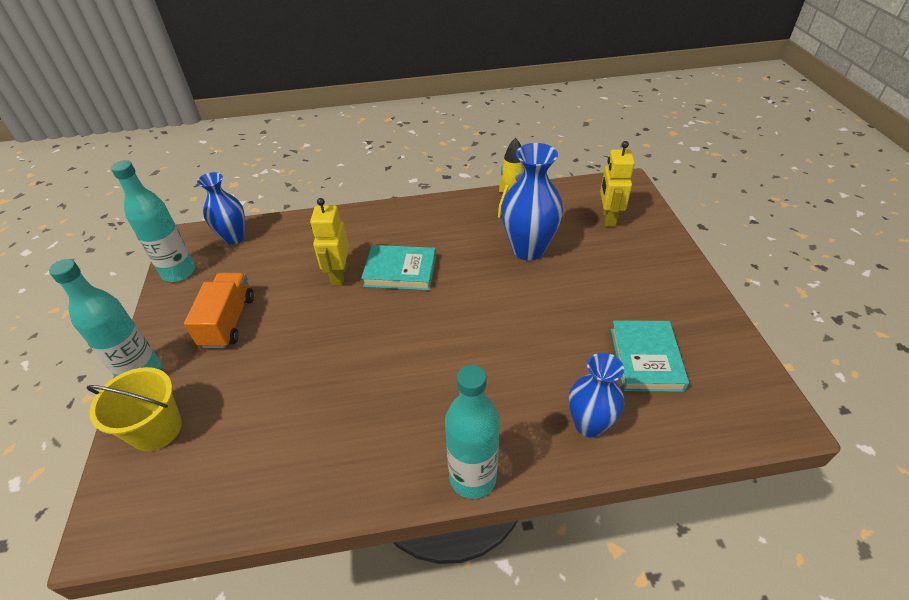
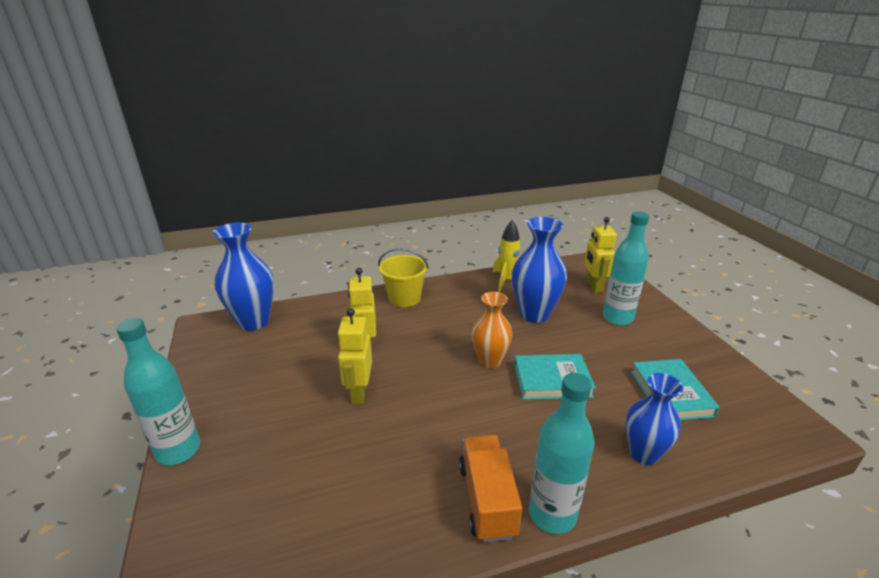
camera: 10 degrees left, 15 degrees down
yellow bucket [86,367,182,452] -> yellow bucket moved to [378,248,429,307]
turquoise bottle [111,160,195,282] -> turquoise bottle moved to [603,212,649,325]
orange truck [184,273,254,348] -> orange truck moved to [459,435,522,542]
blue vase [197,172,245,245] -> blue vase [213,222,274,331], size x1.50
turquoise book [361,245,436,291] -> turquoise book moved to [514,354,596,400]
none -> yellow robot [337,308,372,404]
none -> orange vase [472,292,513,369]

